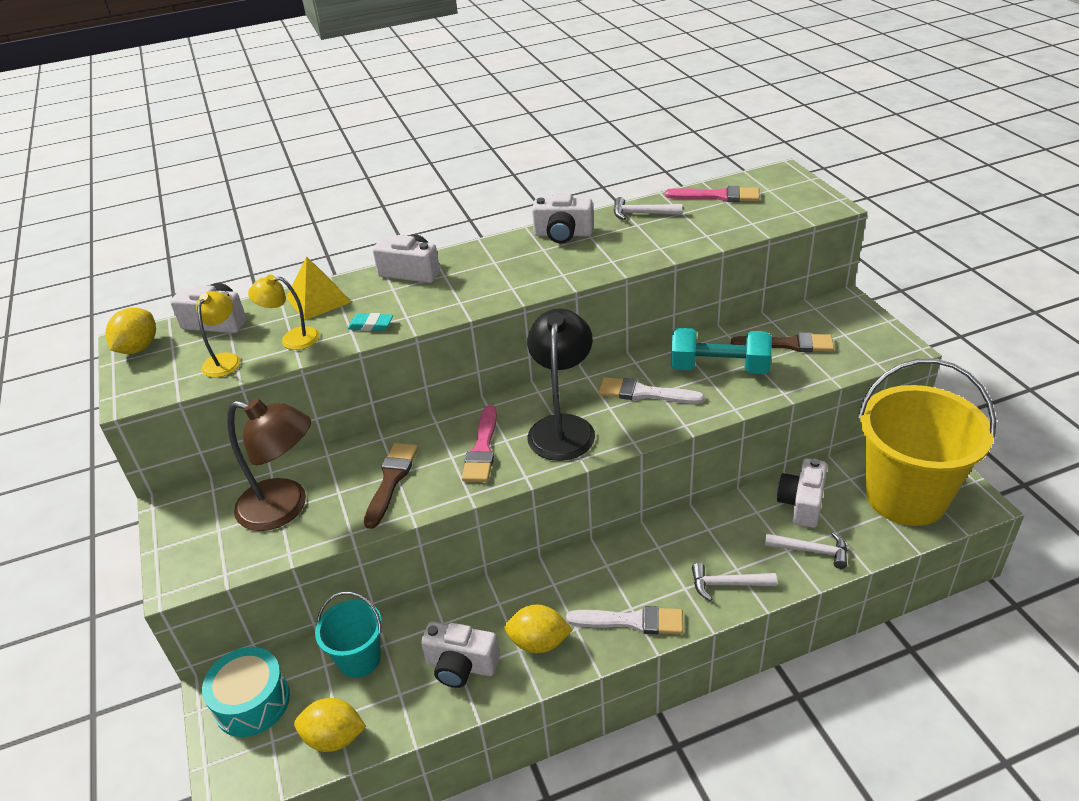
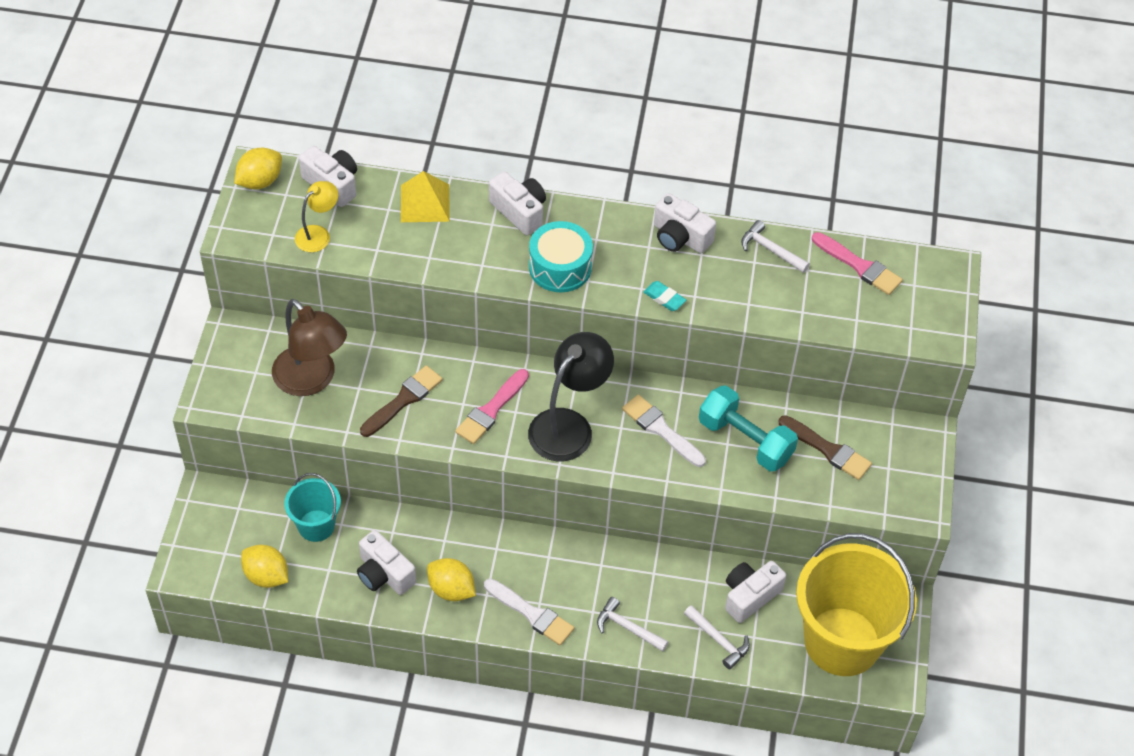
camera: 25 degrees right, 15 degrees up
turquoise drum [202,647,290,737] -> turquoise drum moved to [529,221,593,292]
yellow lamp [248,275,320,350] -> none
turquoise eraser [348,313,393,331] -> turquoise eraser moved to [643,281,686,311]

